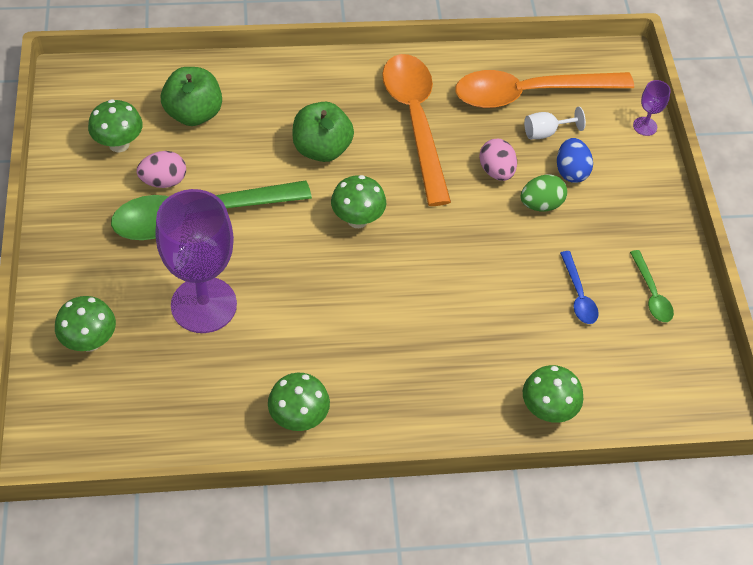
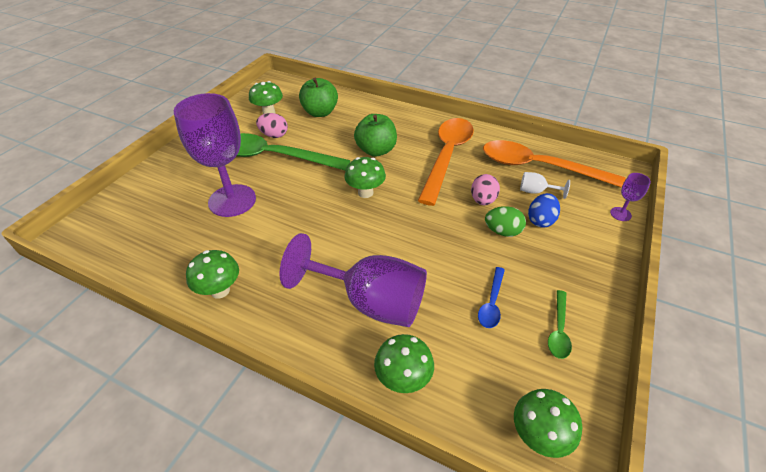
camera: 35 degrees right, 10 degrees down
green mushroom [55,296,116,352] -> green mushroom moved to [514,389,582,458]
none -> purple goblet [279,233,427,327]

